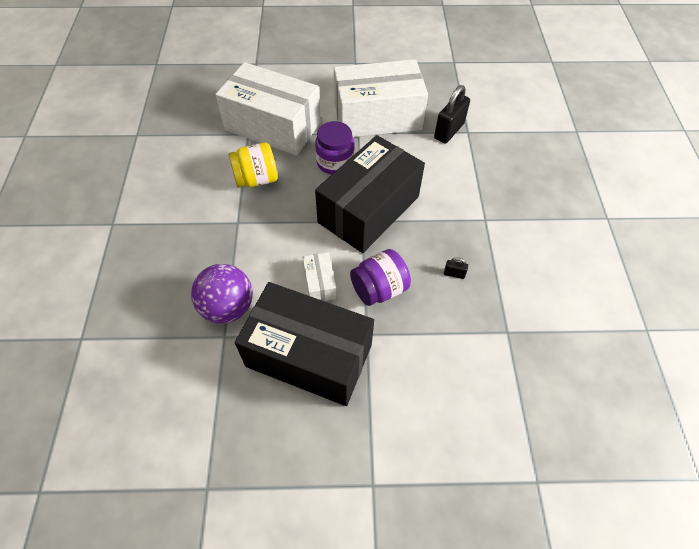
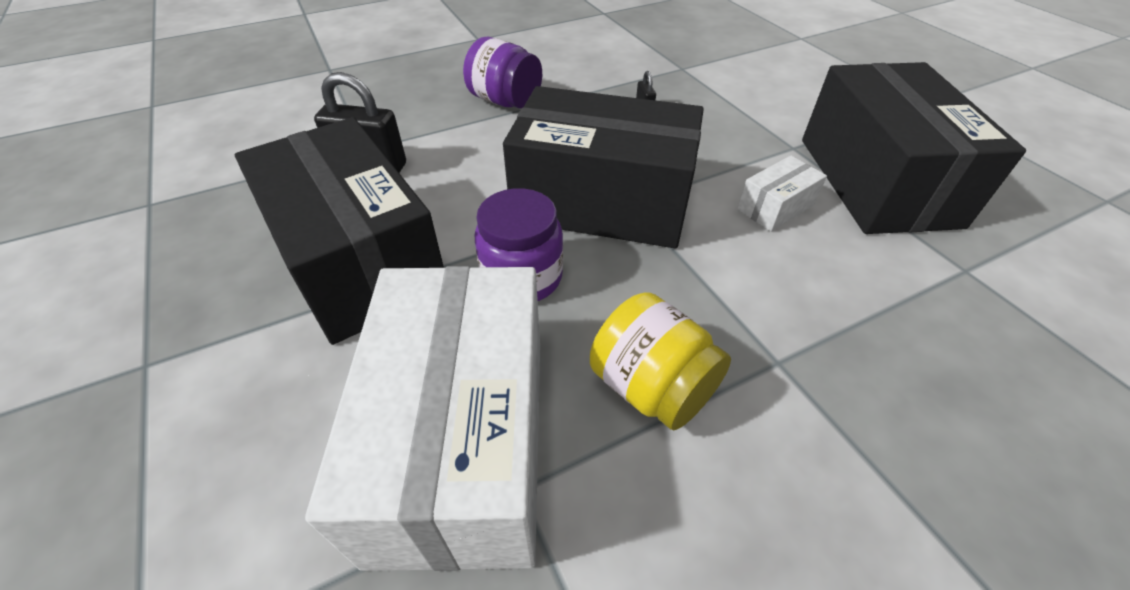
camera: 115 degrees left, 10 degrees down
purple ball [191,264,253,324] -> none
white box [334,59,428,137] -> black box [235,117,444,345]
purple jar [350,249,411,306] -> purple jar moved to [463,37,542,109]

